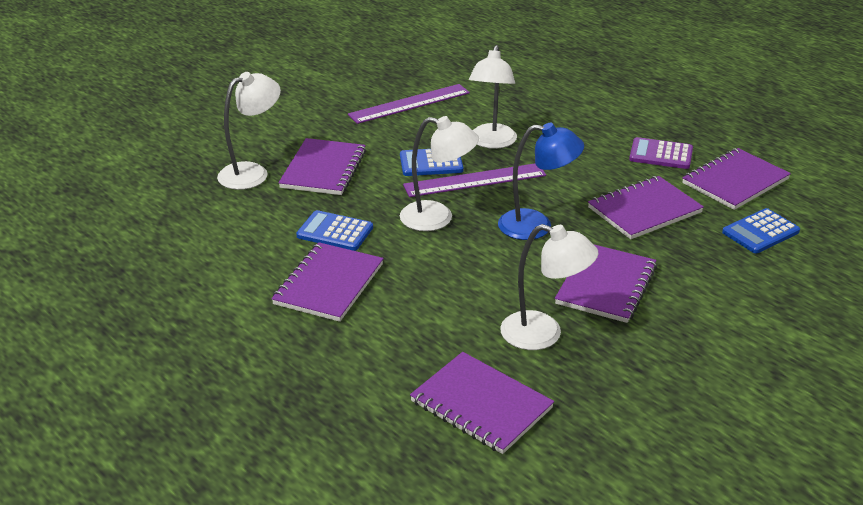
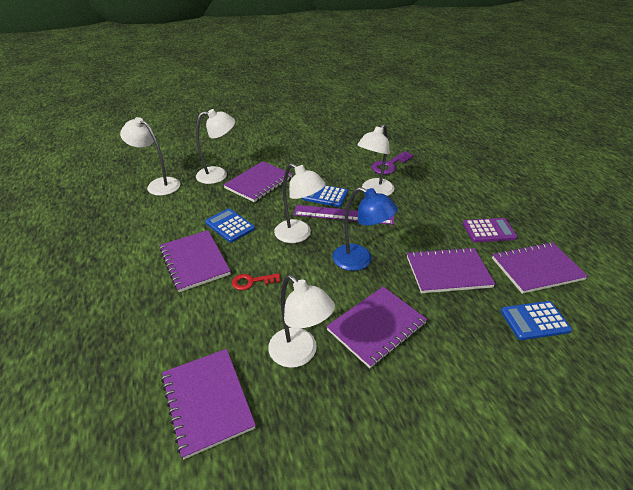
camera: 25 degrees right, 5 degrees up
purple notebook [271,242,384,322] -> purple notebook turned 75 degrees counterclockwise [160,230,231,292]
purple ruler [348,84,470,124] -> none
purple calculator [629,137,693,169] -> purple calculator turned 135 degrees clockwise [463,218,517,242]
none -> white lamp [120,117,180,196]
none -> red key [232,273,280,290]
none -> purple key [371,151,414,175]

